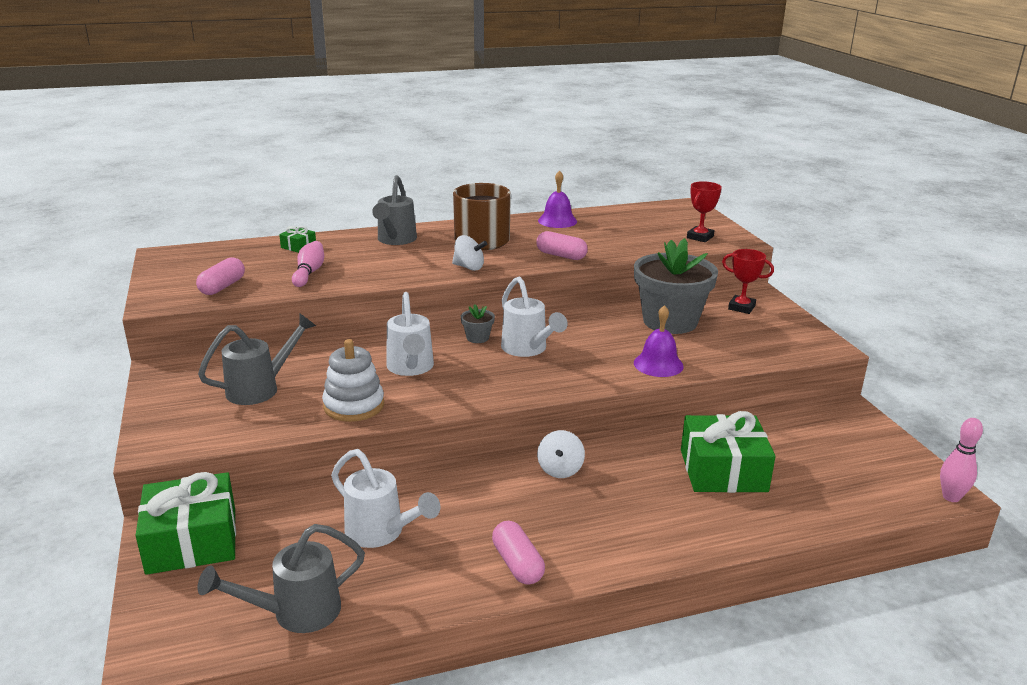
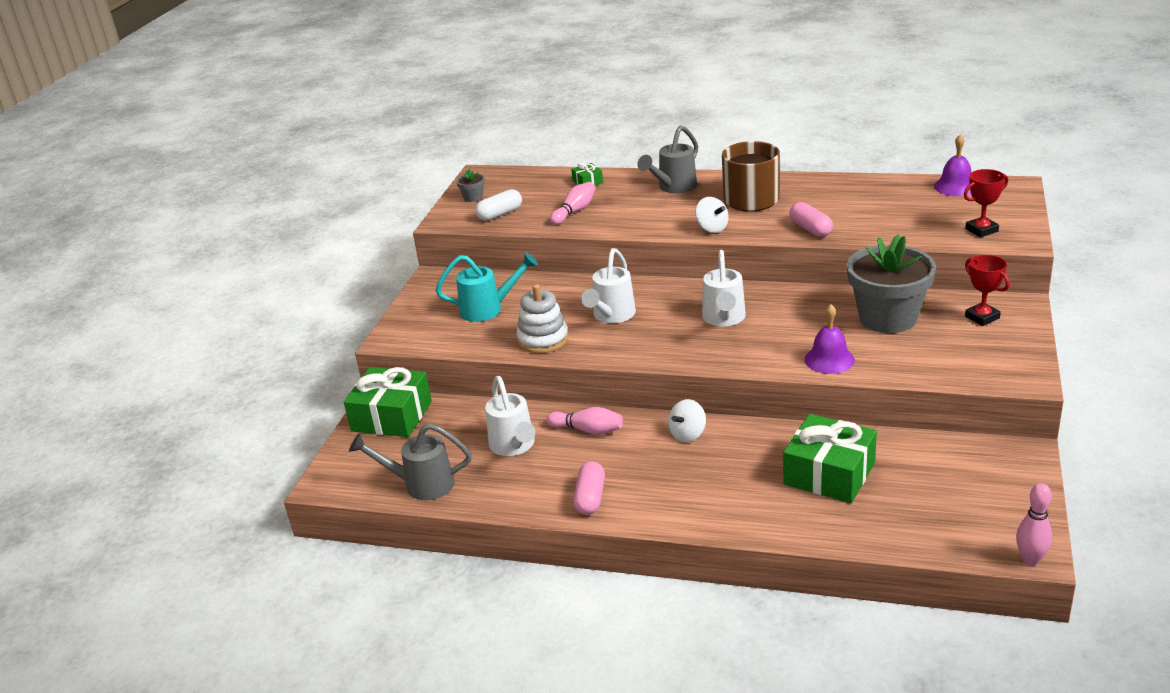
camera: 35 degrees right, 5 degrees up
pink capsule [196,257,245,295] -> white capsule [475,189,522,221]
grey watering can [198,314,316,405] -> turquoise watering can [435,252,538,322]
grey flower pot [461,304,495,343] -> grey flower pot moved to [456,169,485,202]
purple bell [538,170,577,228] -> purple bell moved to [934,134,972,196]
none -> pink bowling pin [546,407,623,435]

